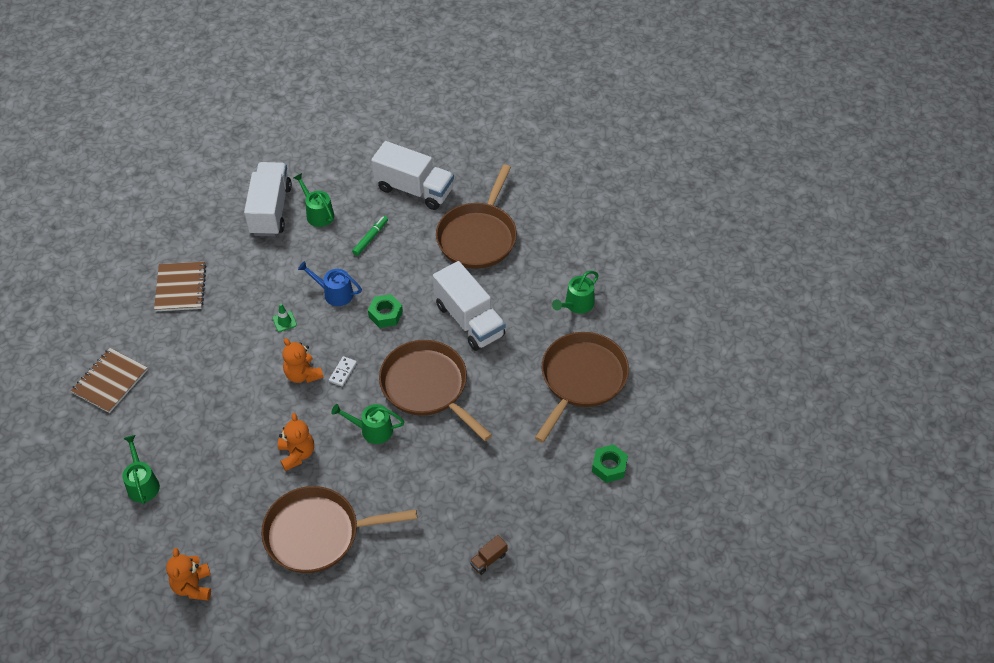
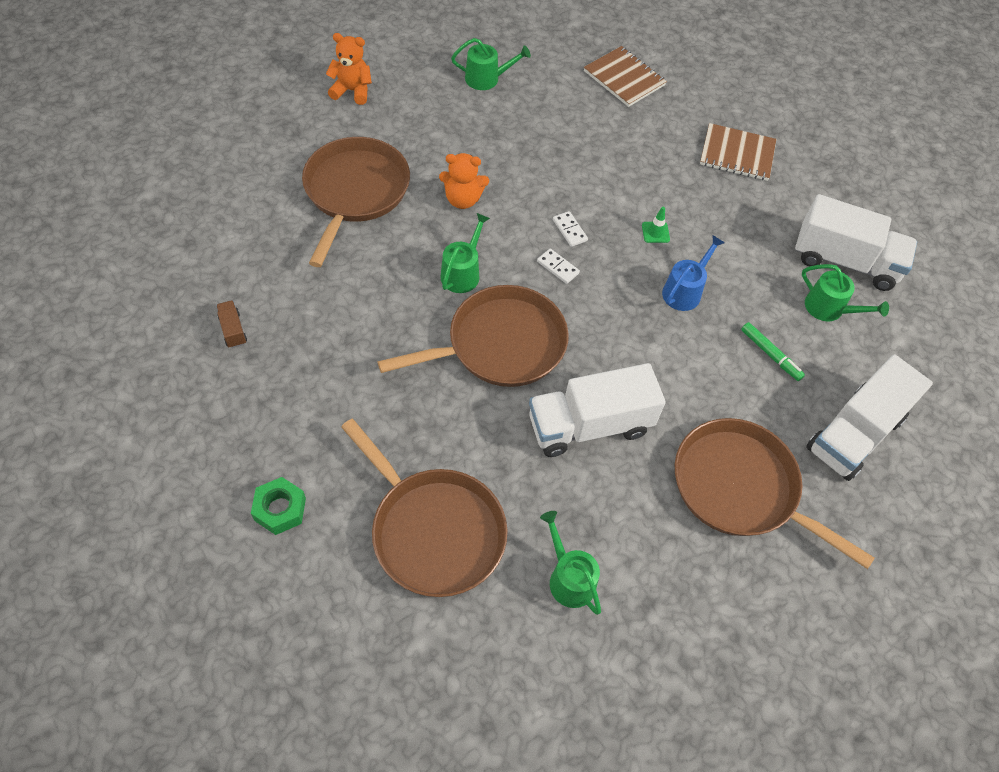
camera: 105 degrees right, 5 degrees up
orange teddy bear [282,338,323,383] -> white domino [553,211,588,247]
green watering can [294,173,334,227] -> green watering can turned 60 degrees clockwise [802,264,889,321]
green nut [368,294,403,328] -> none

